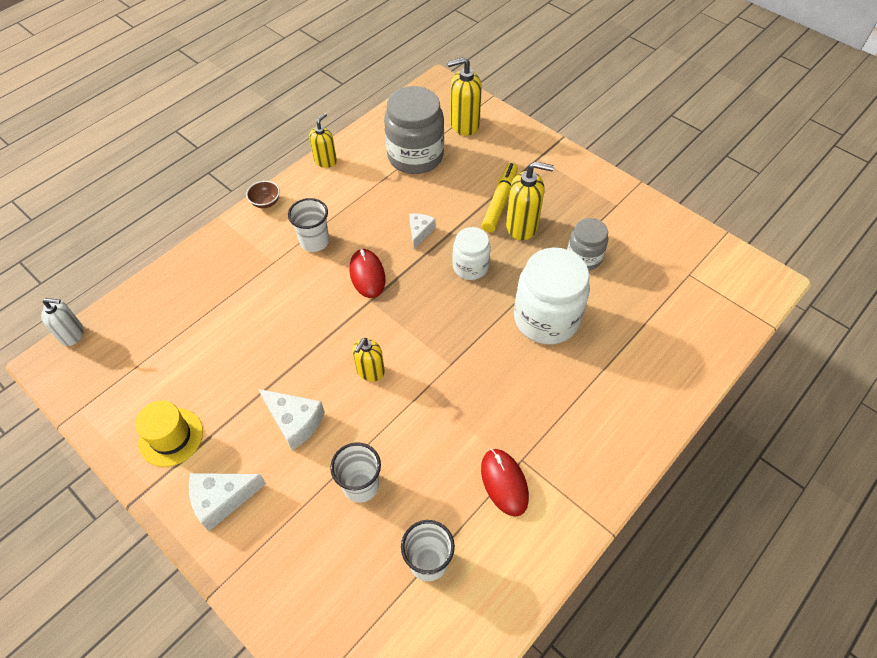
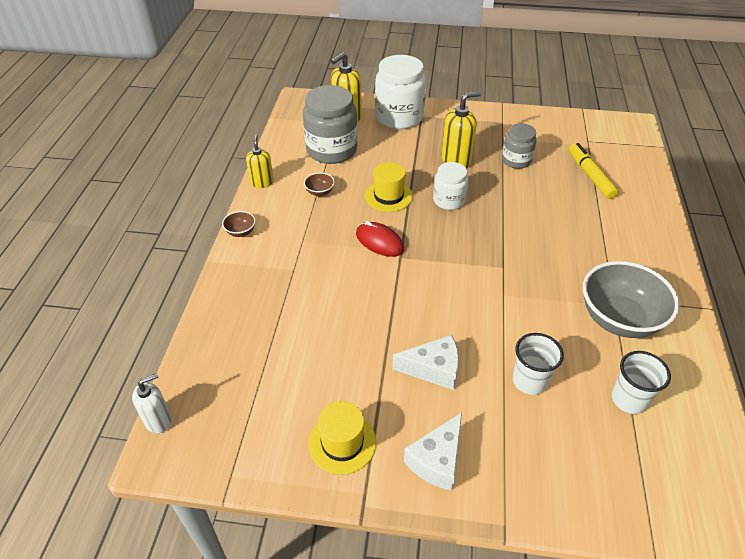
camera: 35 degrees left, 10 degrees down
white cup [288,198,329,252] -> none
yellow soap dispenser [352,338,385,381] -> none
white cheese [409,213,436,249] -> yellow hat [365,162,413,212]
red mouse [481,449,529,517] -> grey bowl [583,261,680,338]
yellow marker [482,162,518,233] -> yellow marker moved to [569,143,619,199]
white jar [514,248,590,344] -> white jar moved to [375,55,426,129]
none -> brown bowl [304,172,335,196]

